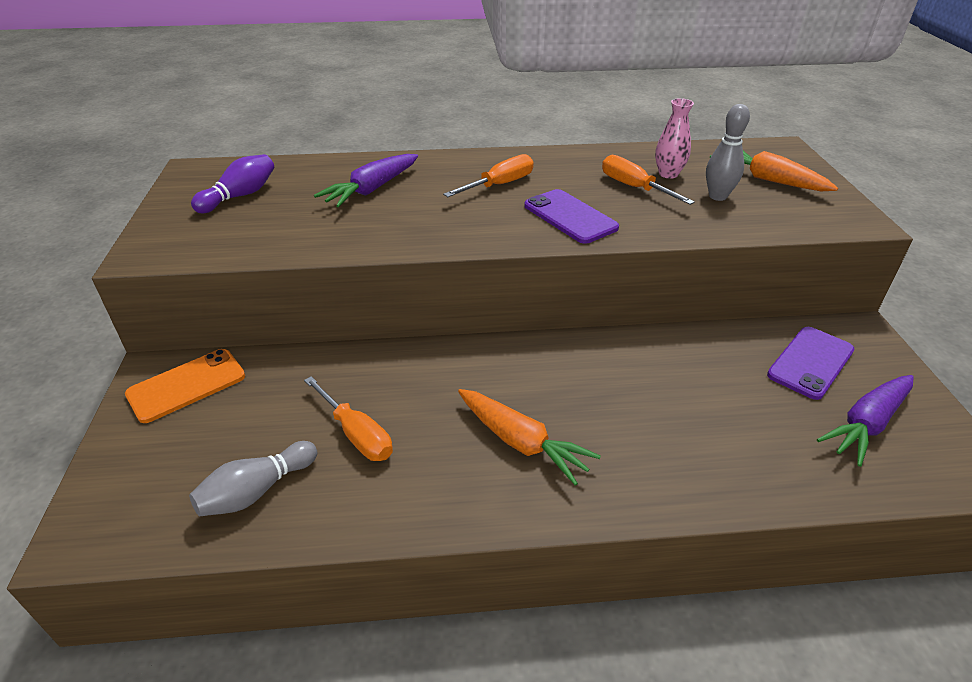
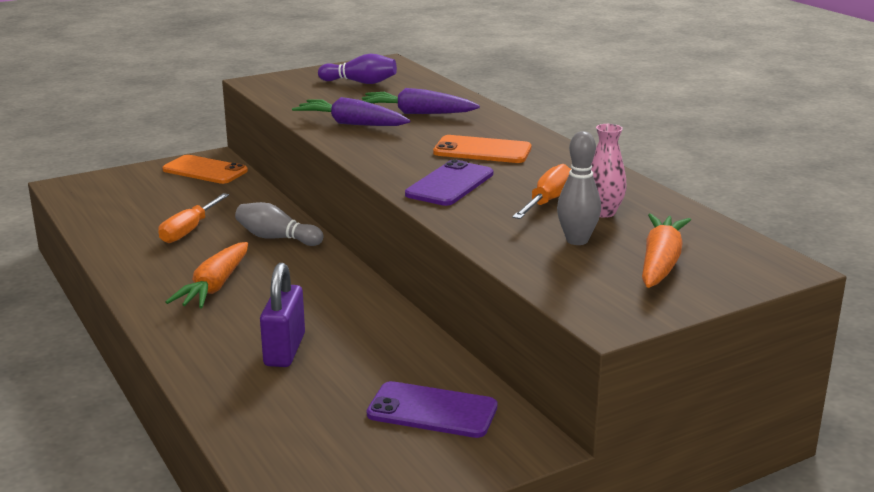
camera: 65 degrees right, 15 degrees down
grey bowling pin [189,441,317,516] -> grey bowling pin moved to [235,202,324,246]
orange screwdriver [443,154,534,197] -> orange phone [433,135,531,163]
purple carrot [817,375,914,467] -> purple carrot moved to [292,97,410,126]
none -> purple padlock [260,263,305,367]

